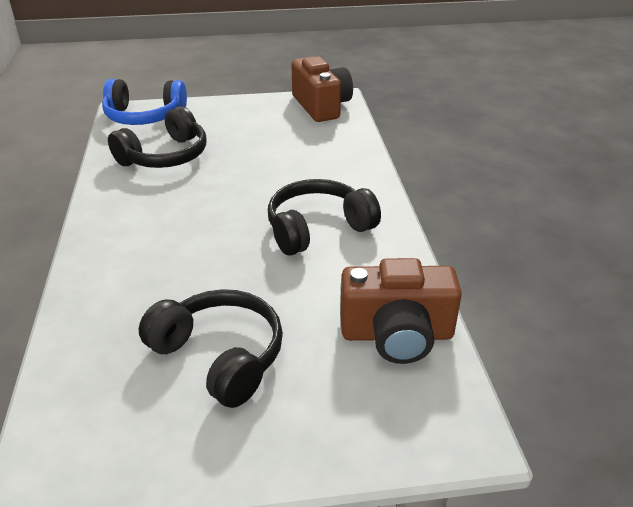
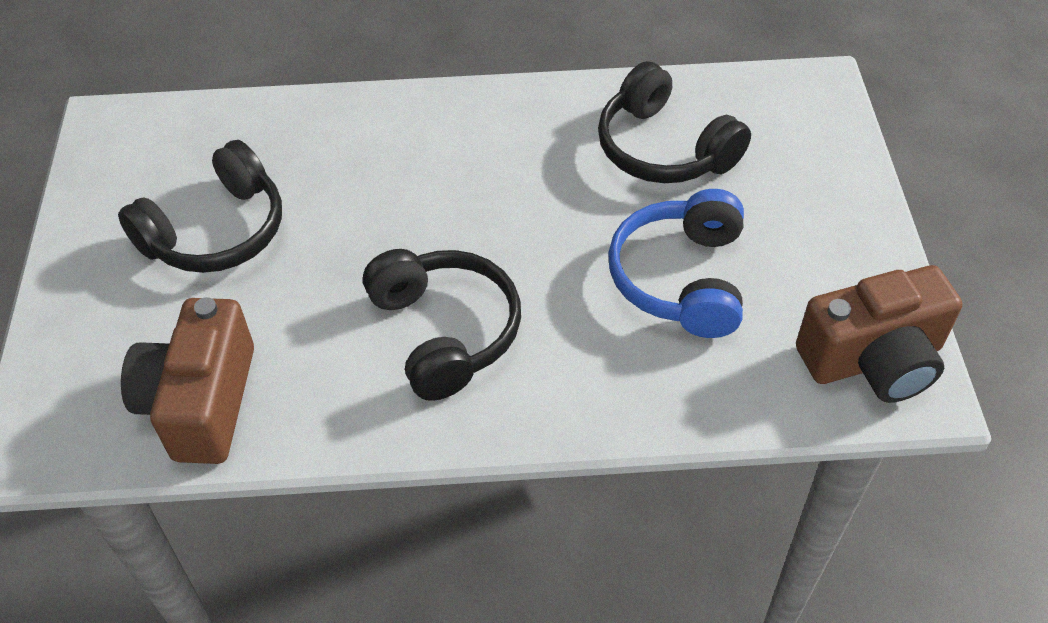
camera: 95 degrees right, 15 degrees up
blue headphones [102,79,187,125] -> blue headphones moved to [608,189,744,338]

